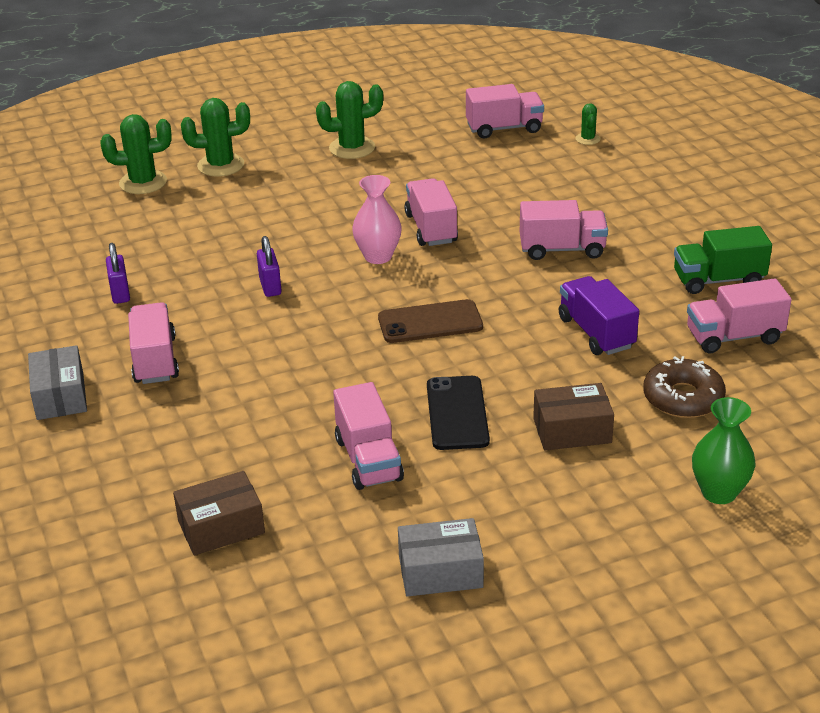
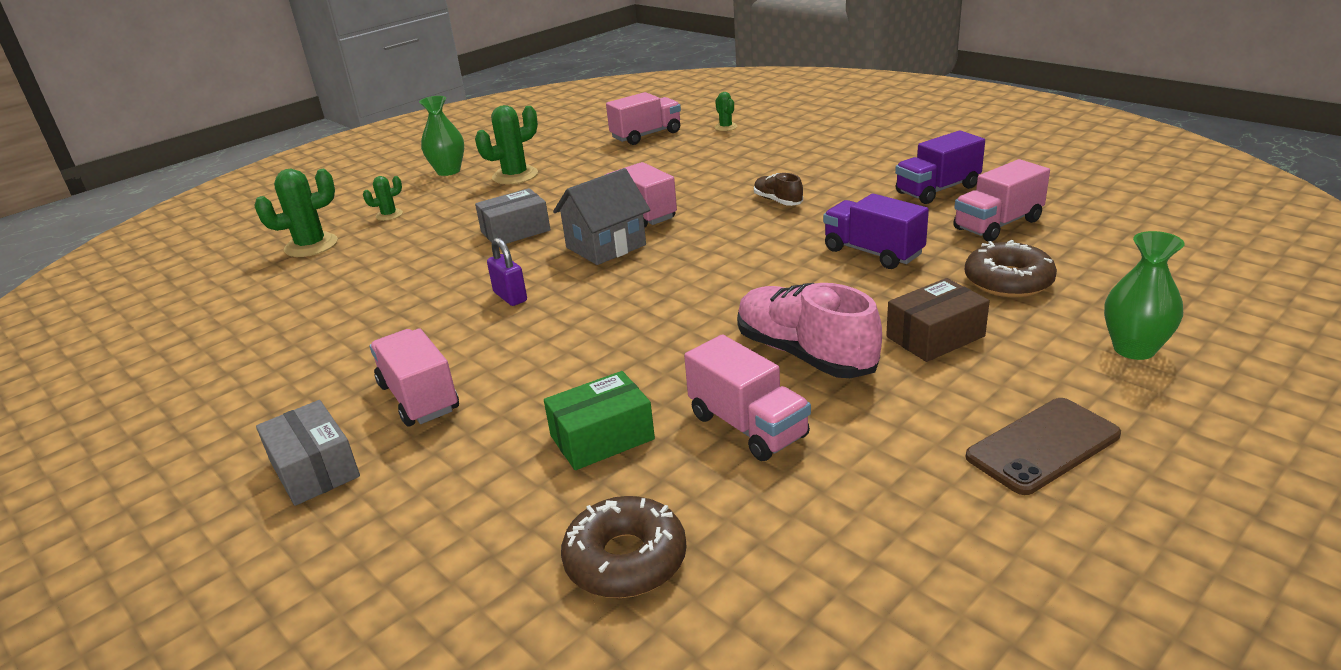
camera: 20 degrees left, 5 degrees down
purple padlock [106,243,130,304] -> none
brown box [173,471,265,555] -> brown donut [561,496,687,598]
green cactus [181,98,250,177] -> green cactus [363,176,403,221], size x0.54
pink vase [352,175,402,264] -> grey house [553,168,650,265]
brown phone [378,299,483,343] -> brown phone moved to [966,398,1121,495]
grey box [398,518,484,597] -> grey box moved to [475,188,550,244]
black phone [427,376,490,450] -> pink shoe [737,283,882,378]
pink truck [520,200,608,260] -> brown shoe [754,173,803,206]
green truck [674,226,772,294] -> purple truck [895,130,985,204]
none -> green vase [419,96,464,176]
none -> green box [544,371,655,470]

